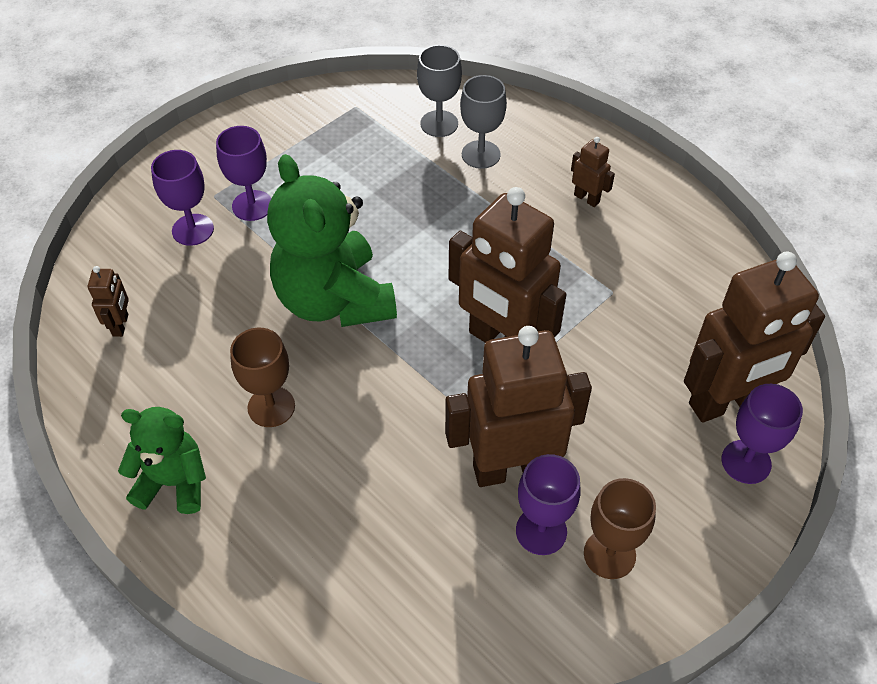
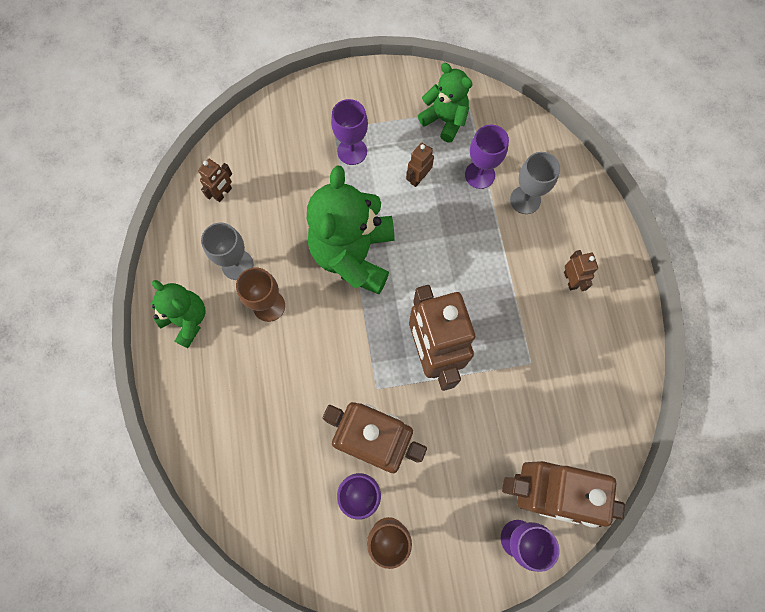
camera: 35 degrees right, 20 degrees up
purple goblet [151,150,214,246] -> purple goblet moved to [465,125,509,189]
grey goblet [417,45,462,137] -> grey goblet moved to [201,223,253,280]
none -> brown robot [406,143,434,187]
none -> green teddy bear [418,63,472,142]

